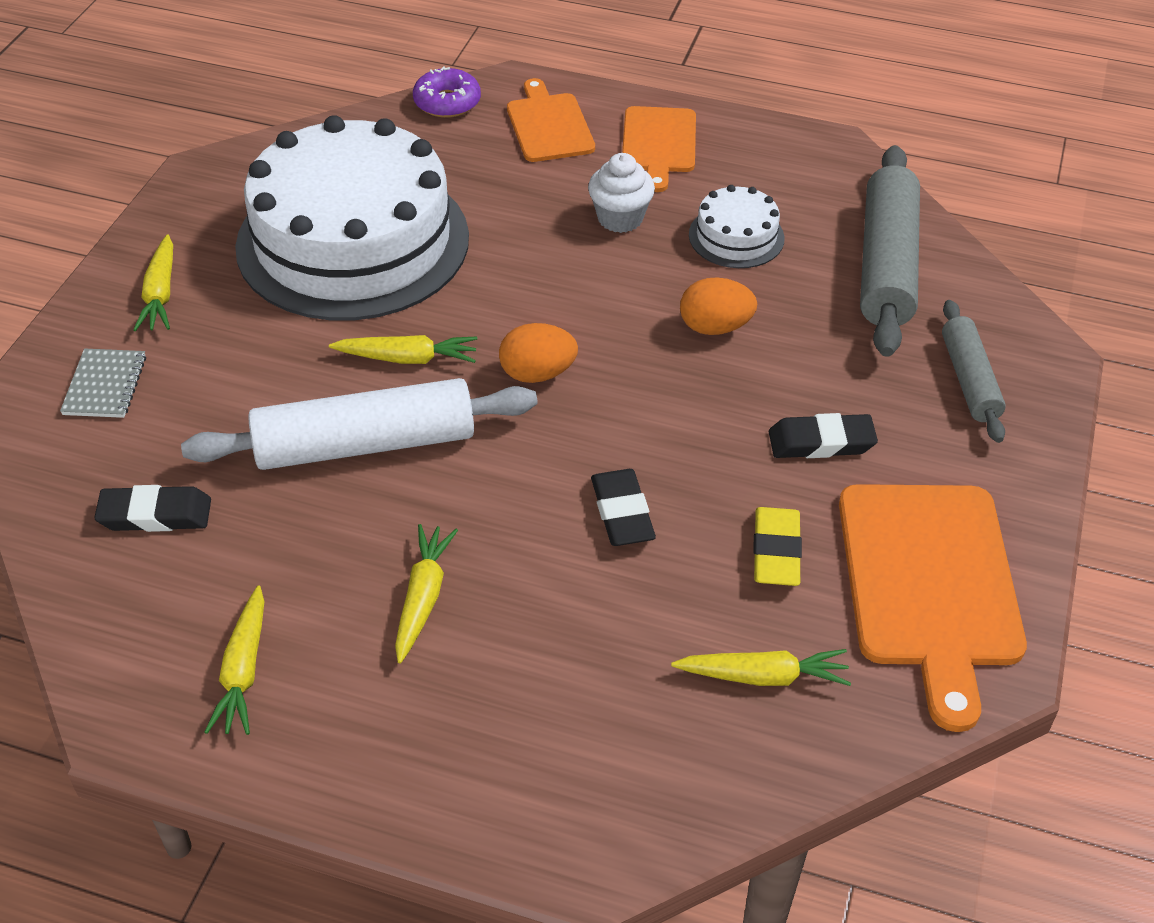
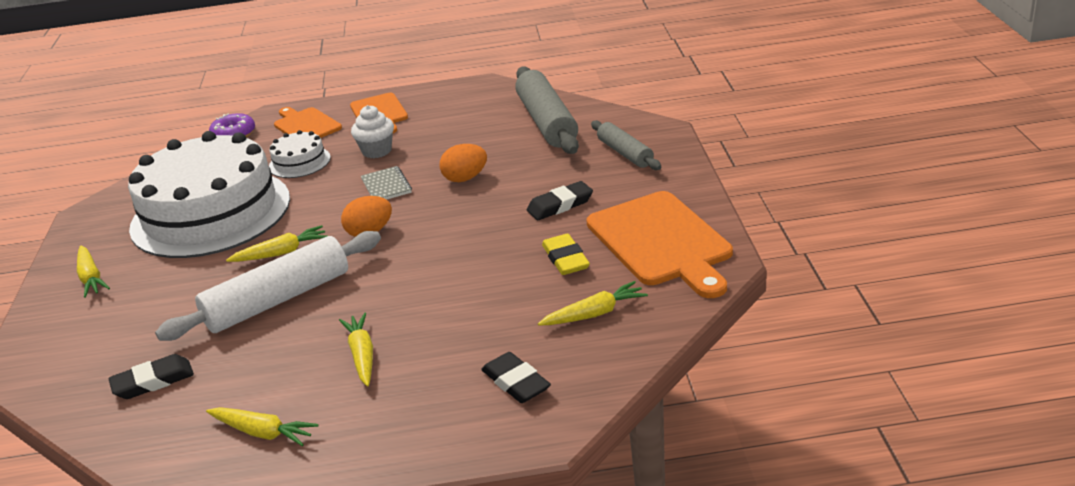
camera: 20 degrees left, 15 degrees down
grey notebook [60,349,146,418] -> grey notebook moved to [361,166,412,200]
yellow carrot [204,585,264,735] -> yellow carrot turned 45 degrees counterclockwise [206,407,318,446]
black eraser [591,469,656,546] -> black eraser moved to [481,352,551,403]
white cake [689,185,785,268] -> white cake moved to [269,130,331,178]

